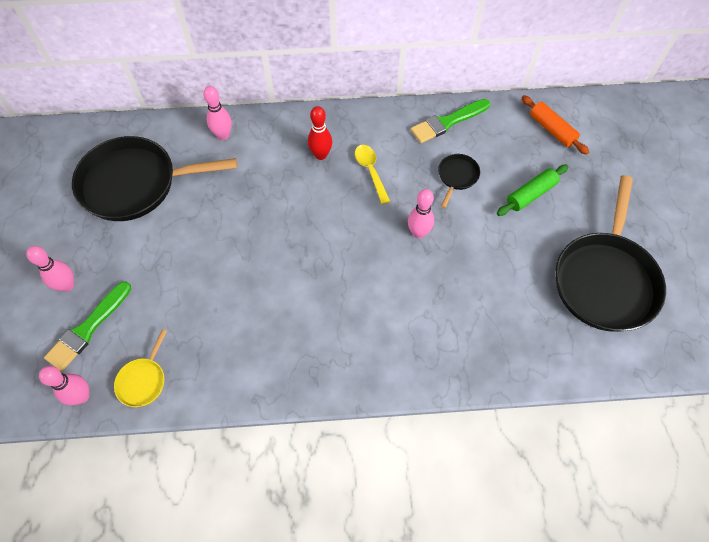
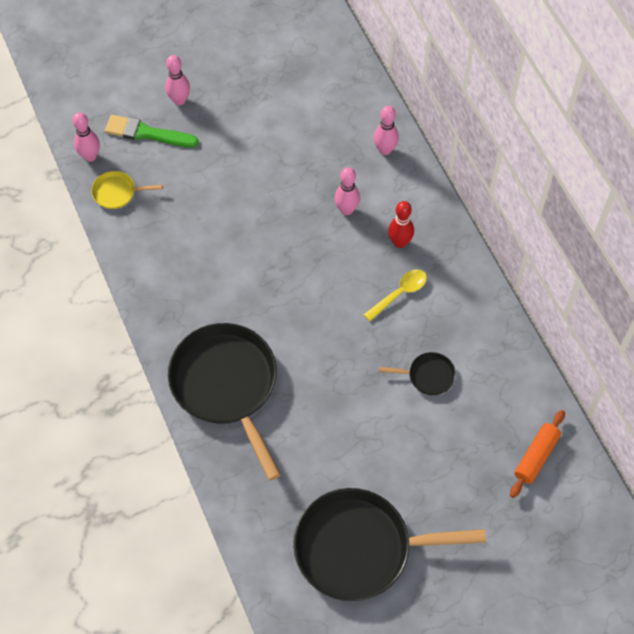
camera: 70 degrees right, 0 degrees up
black pan [72,136,237,221] -> black pan moved to [168,323,281,481]
pink bowling pin [408,189,434,238] -> pink bowling pin moved to [334,167,360,215]
green brush [410,99,490,143] -> none
green rolling pin [497,165,568,216] -> none

